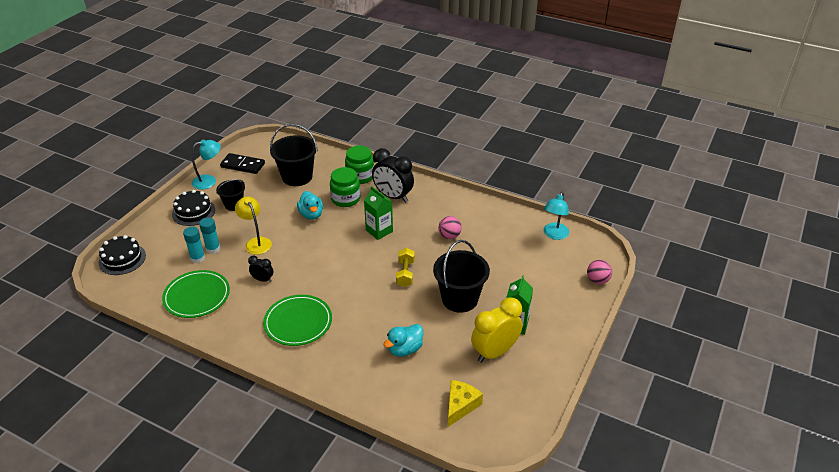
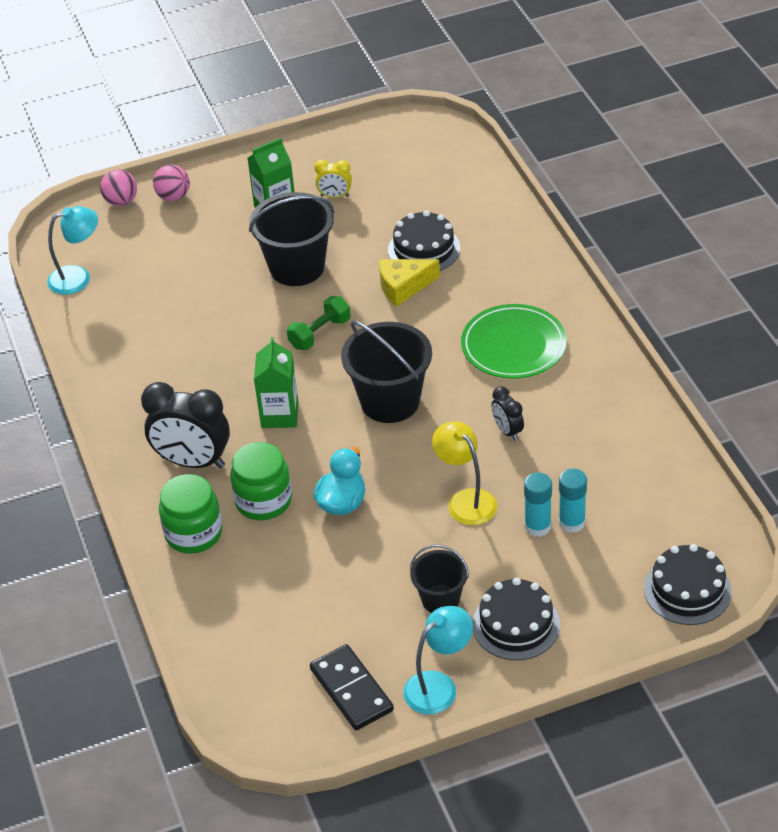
camera: 135 degrees left, 5 degrees up
green plate [162,270,230,318] -> none
turquoise lamp [192,139,221,190] -> turquoise lamp turned 120 degrees clockwise [403,606,473,715]
yellow lamp [235,197,272,255] -> yellow lamp turned 135 degrees clockwise [432,421,497,525]
black bucket [270,124,318,186] -> black bucket moved to [341,320,432,423]
black clock [372,148,414,203] -> black clock turned 120 degrees clockwise [141,382,230,468]
turquoise duck [384,324,423,357] -> black cake [388,210,460,271]
yellow dumbbell [396,248,415,287] -> green dumbbell [287,296,351,350]
pink ball [439,216,462,239] -> pink ball moved to [153,164,190,201]
yellow cheese [448,380,483,427] -> yellow cheese moved to [379,259,440,307]
yellow clock [471,297,522,363] -> yellow clock [314,160,352,198], size x0.50

